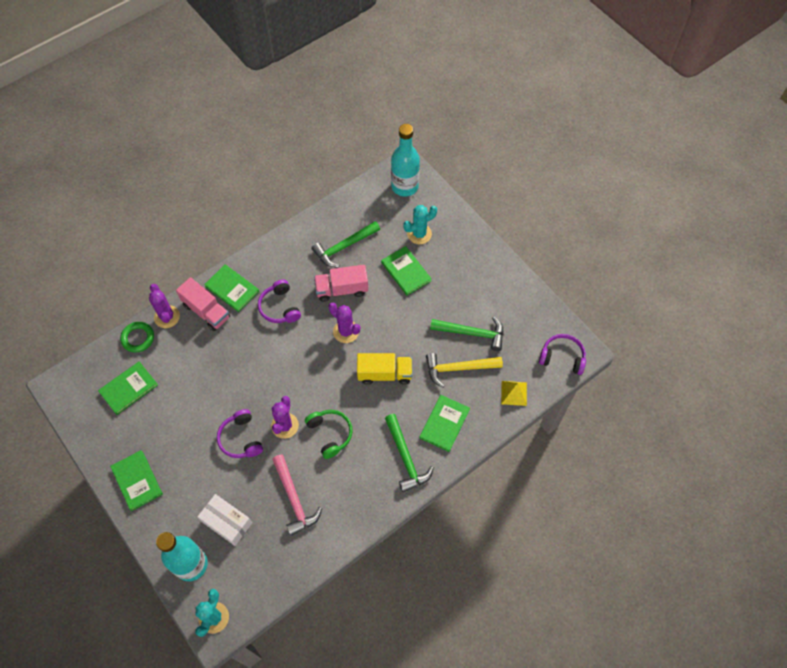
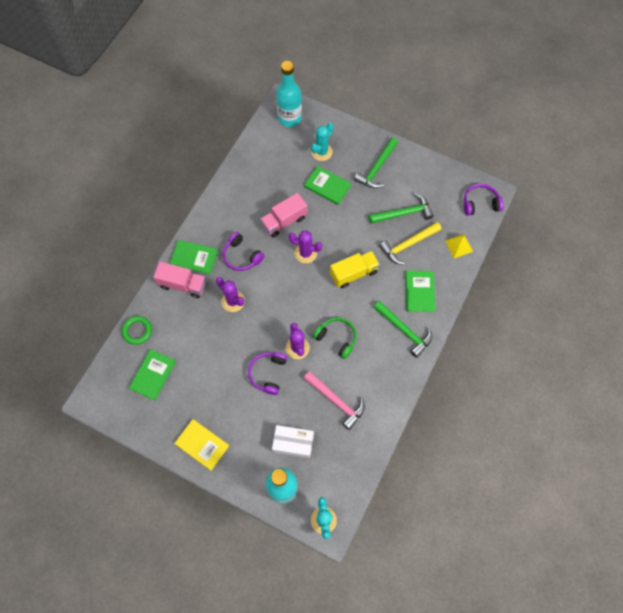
camera: 25 degrees left, 5 degrees up
green book [110,450,163,511] -> yellow book [174,419,229,470]
purple cactus [149,284,180,328] -> purple cactus moved to [216,277,245,312]
purple headphones [217,409,263,458] -> purple headphones turned 60 degrees clockwise [248,352,287,395]
green hammer [312,221,380,267] -> green hammer moved to [354,138,398,188]

